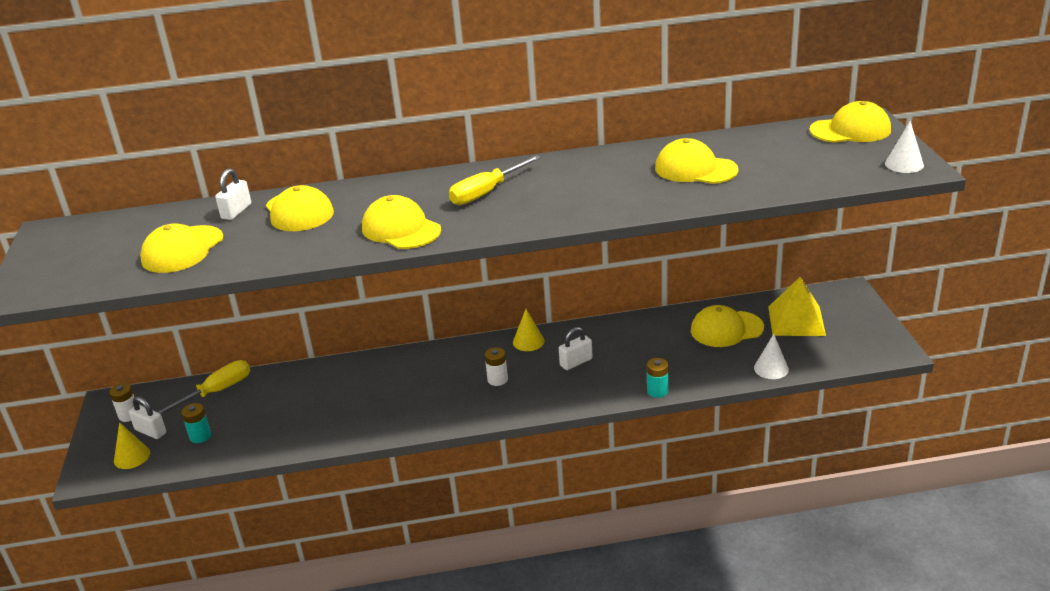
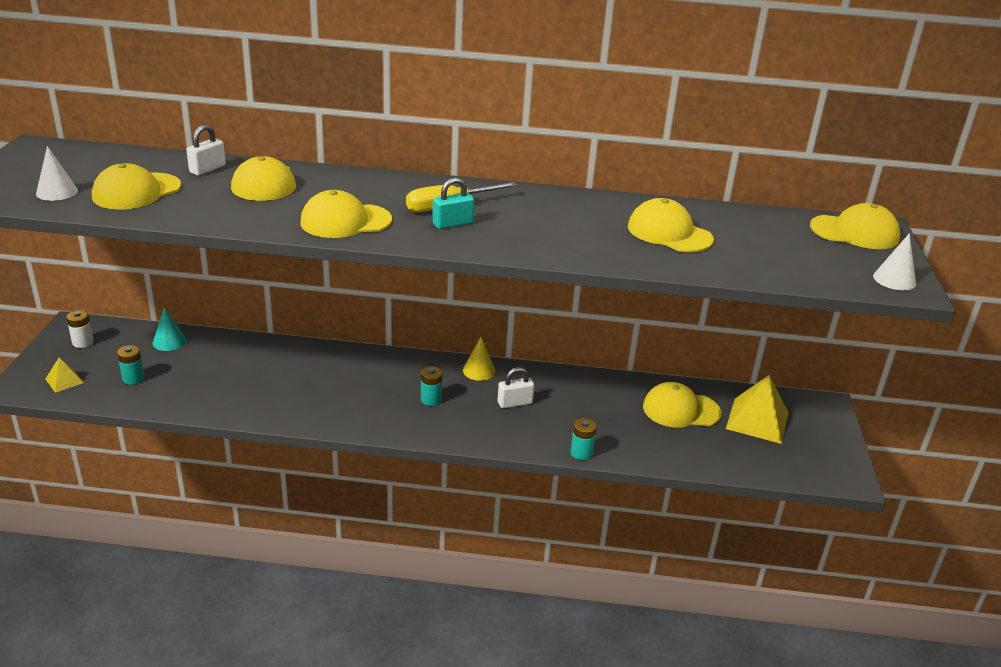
camera: 10 degrees right, 0 degrees up
yellow cone [114,422,150,469] -> yellow pyramid [45,358,84,393]
white padlock [129,396,166,439] -> none
yellow screwdriver [157,360,250,415] -> turquoise cone [153,307,186,351]
yellow cap [362,195,441,249] -> yellow cap turned 75 degrees counterclockwise [300,190,392,238]
white battery [485,347,508,386] -> turquoise battery [421,366,442,406]
white cone [754,334,789,379] -> white cone moved to [36,146,78,201]
none -> turquoise padlock [433,177,474,229]

